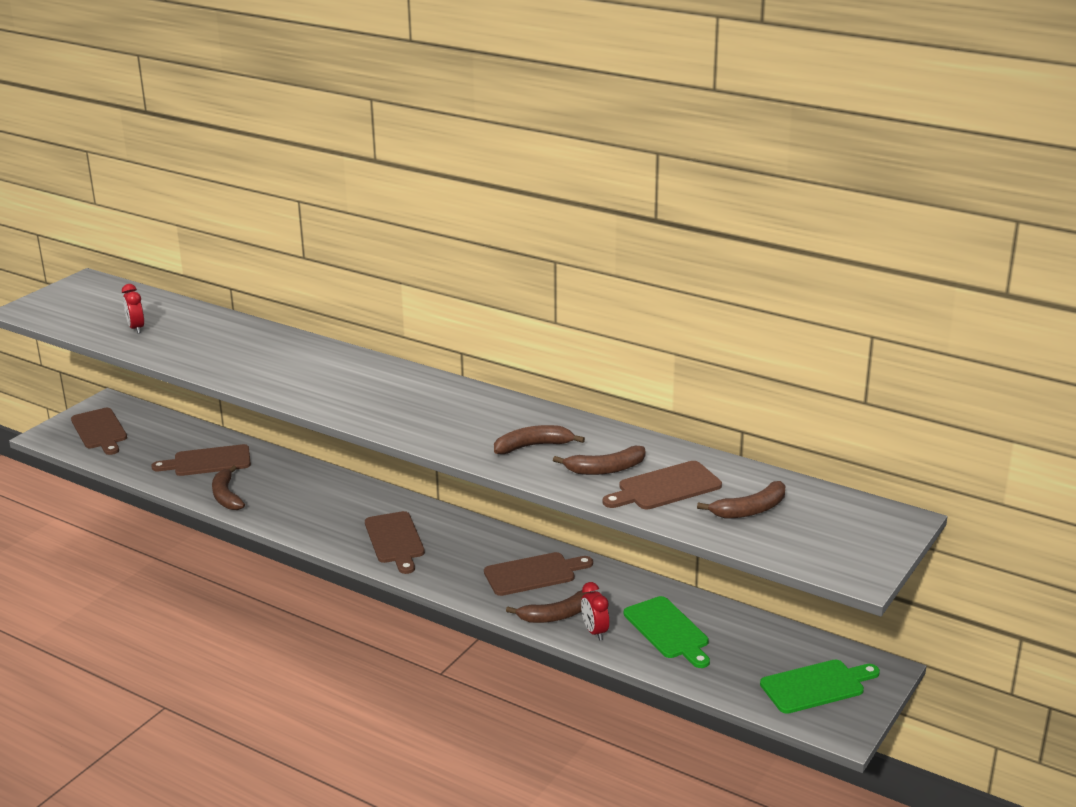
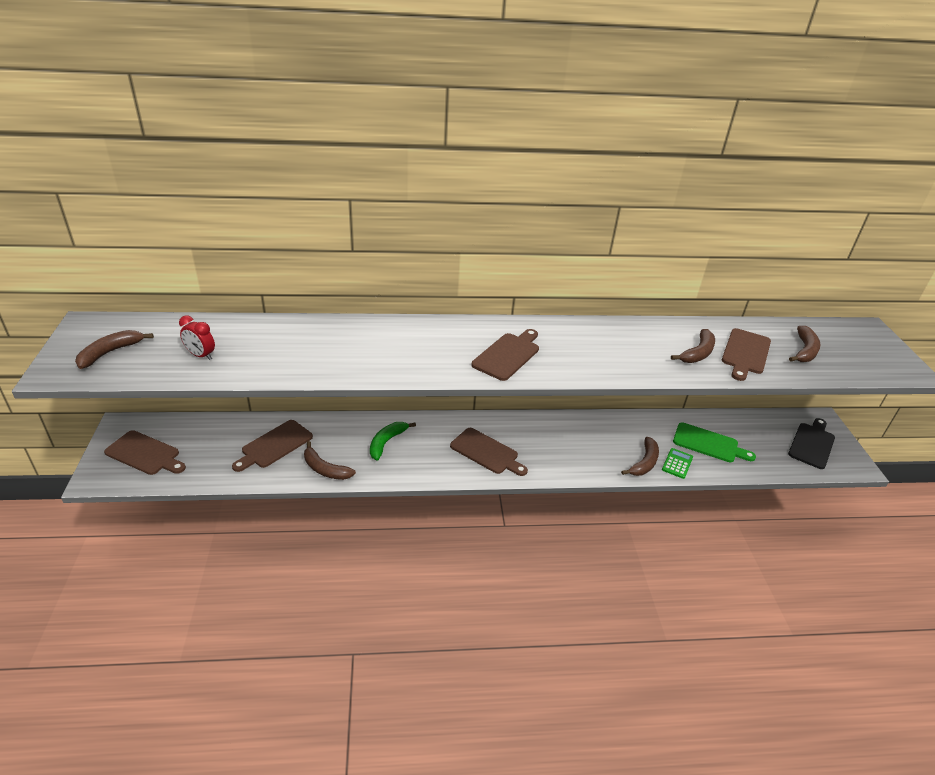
camera: 40 degrees left, 10 degrees up
brown cutting board [484,552,593,596] -> brown cutting board moved to [472,329,539,381]
brown banana [494,425,585,454] -> brown banana moved to [75,330,154,369]
red clock [581,582,609,641] -> green calculator [662,448,693,479]
green cutting board [760,659,880,714] -> black cutting board [788,418,835,469]
none -> green banana [370,422,416,461]

